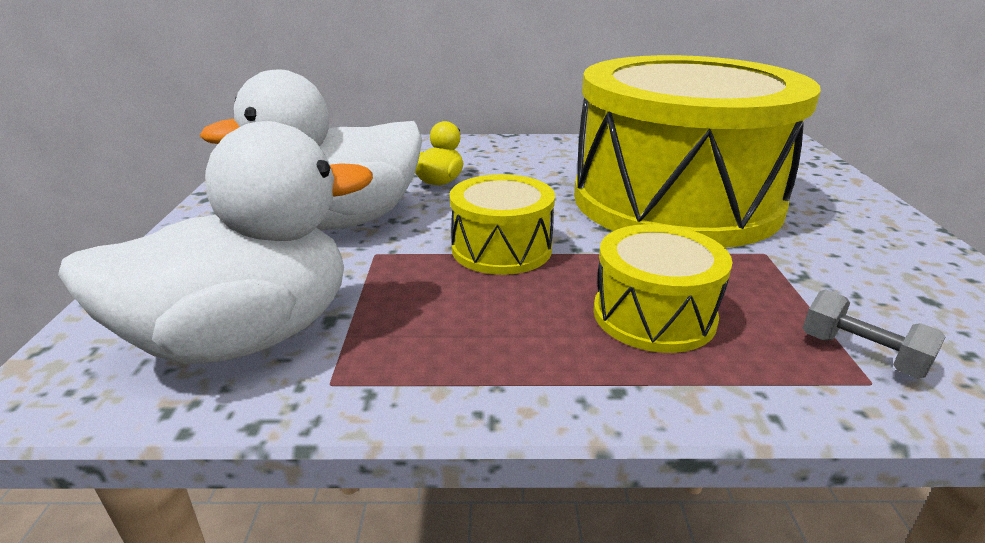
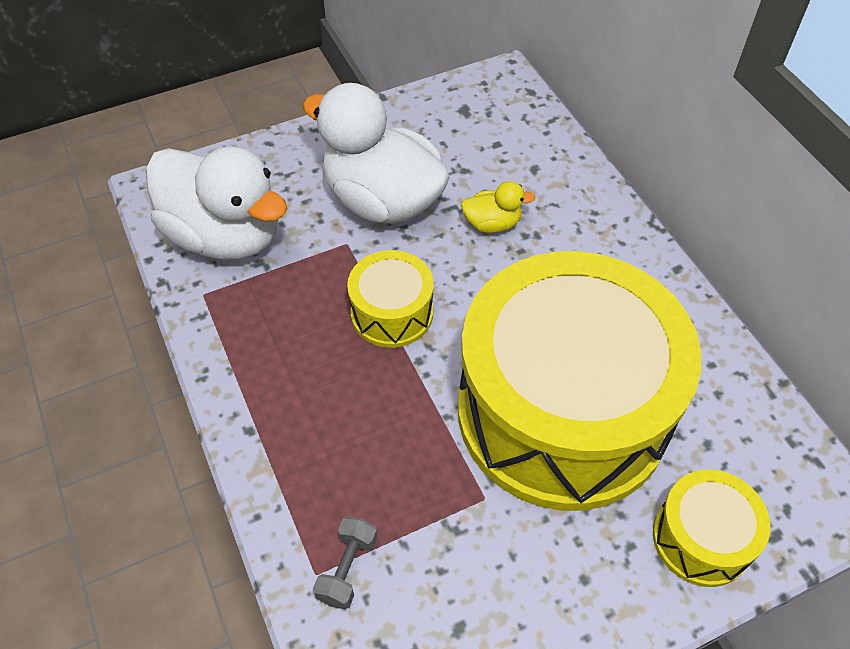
camera: 65 degrees right, 25 degrees up
yellow drum [593,224,733,353] -> yellow drum moved to [653,470,770,587]

